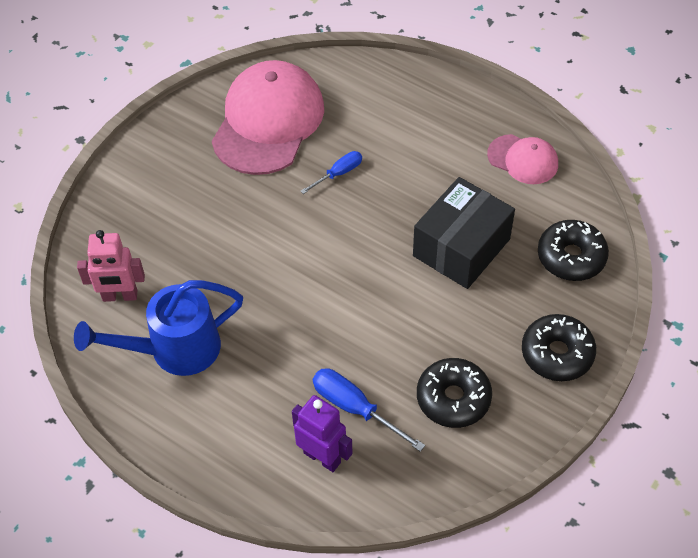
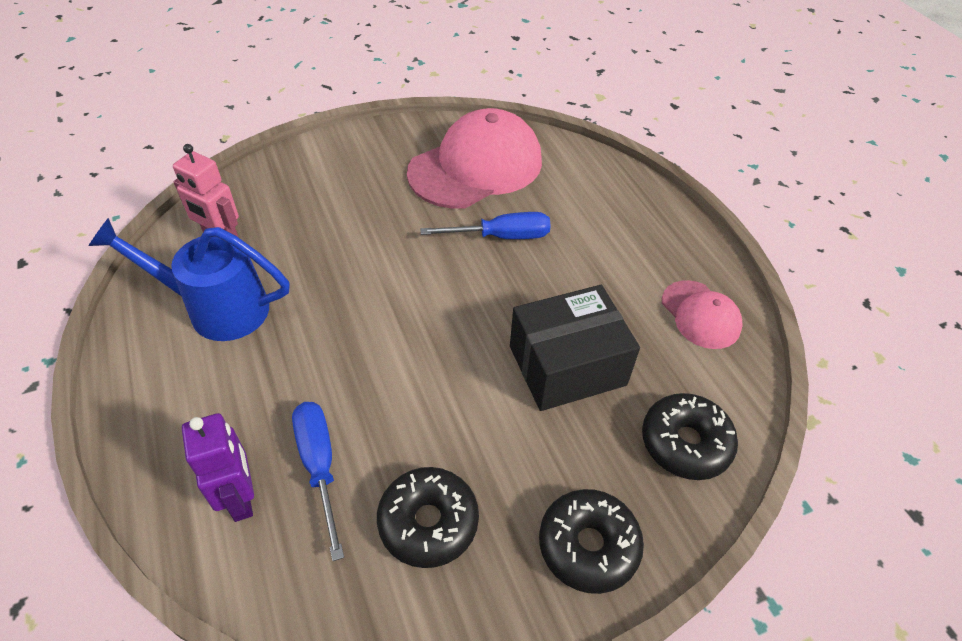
camera: 30 degrees right, 5 degrees down
blue screwdriver [301,151,362,194] -> blue screwdriver [420,212,551,239], size x1.56

